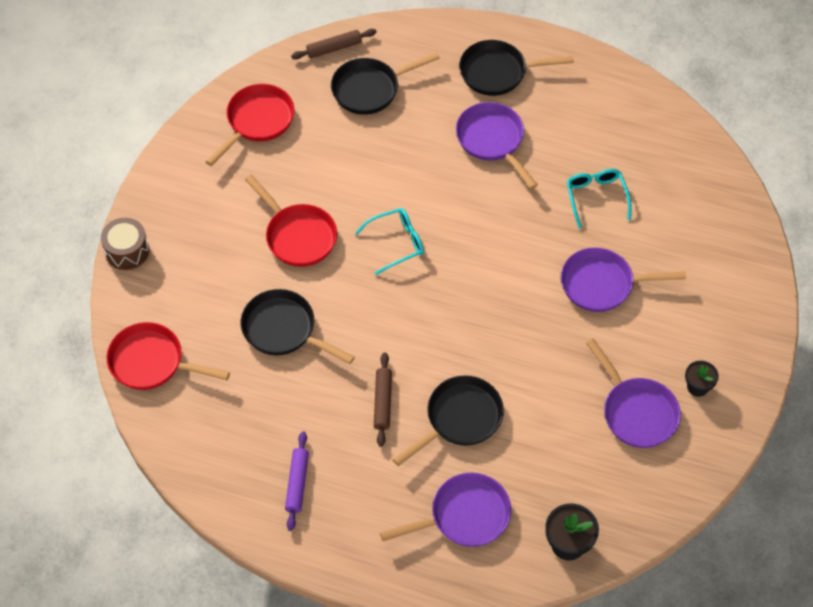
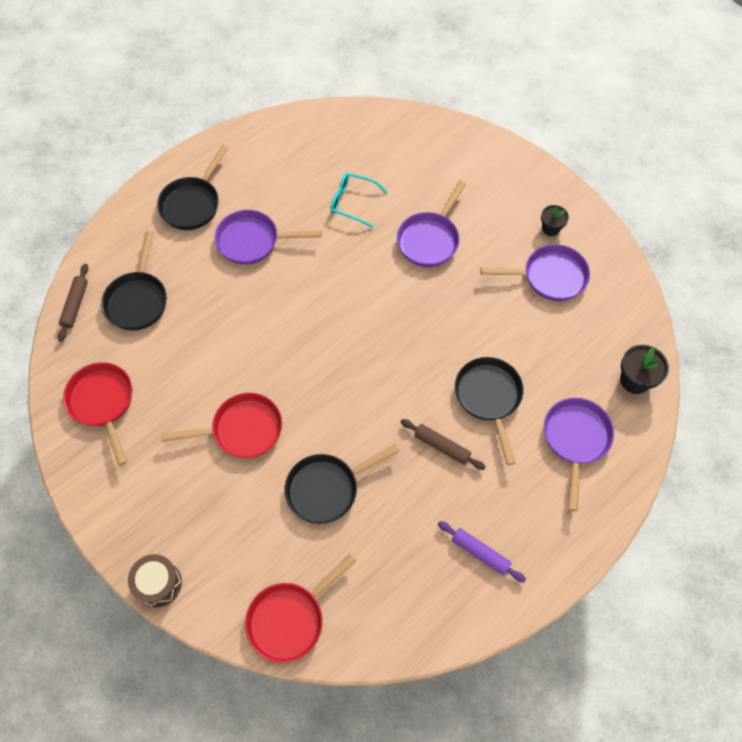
camera: 60 degrees left, 5 degrees up
turquoise glasses [355,208,424,275] -> none

